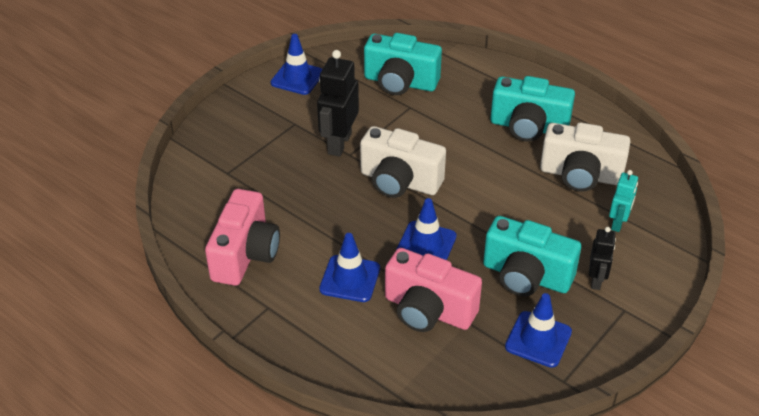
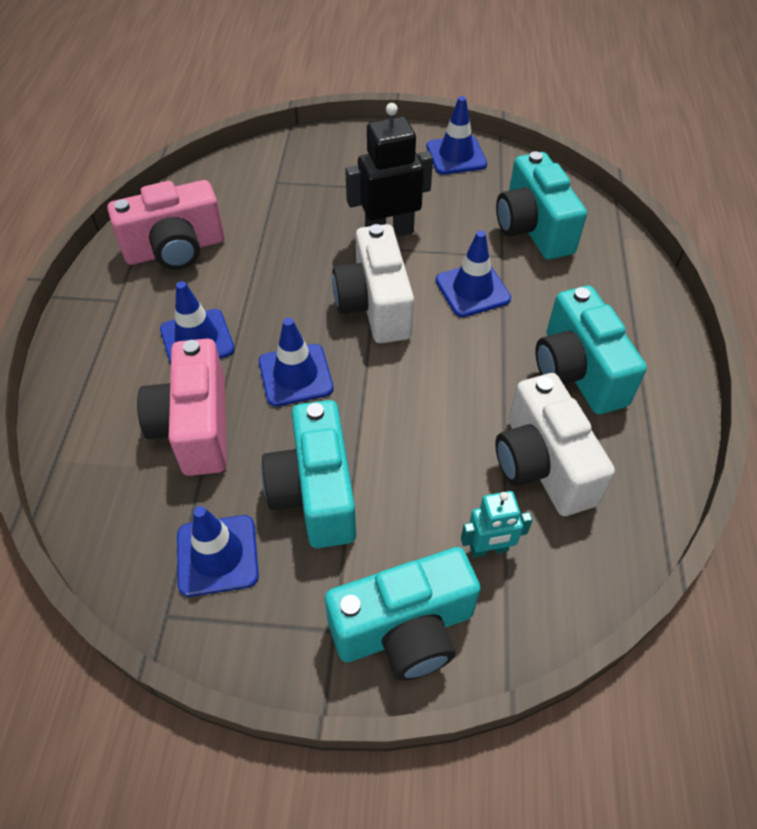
camera: 55 degrees right, 10 degrees up
black robot [589,227,616,290] -> none
none -> turquoise camera [325,547,481,681]
none -> blue traffic cone [436,231,511,317]

